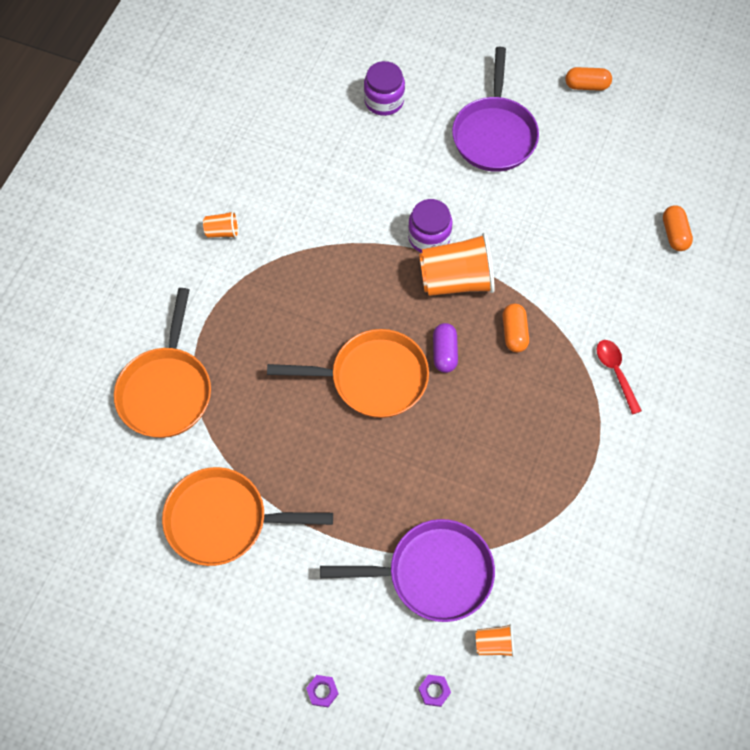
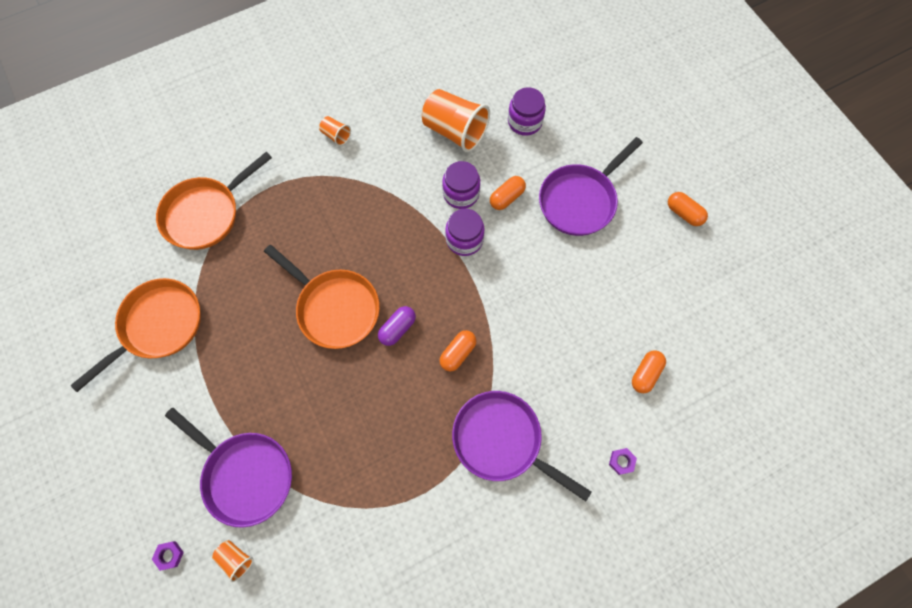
camera: 40 degrees right, 5 degrees up
orange pan [162,467,333,566] -> orange pan turned 90 degrees clockwise [70,278,201,392]
purple nut [306,675,339,707] -> purple nut moved to [609,448,637,475]
orange cup [419,233,495,296] -> orange cup moved to [422,89,490,152]
red spoon [597,340,642,414] -> purple pan [452,391,591,501]
none -> purple jar [442,161,480,209]
none -> orange capsule [490,176,526,210]

